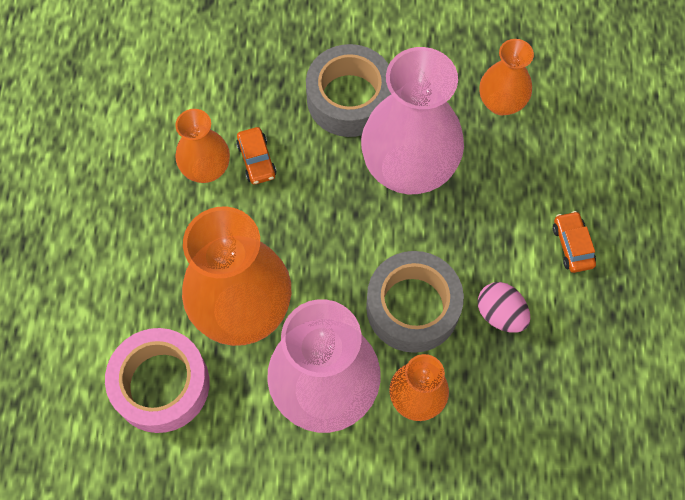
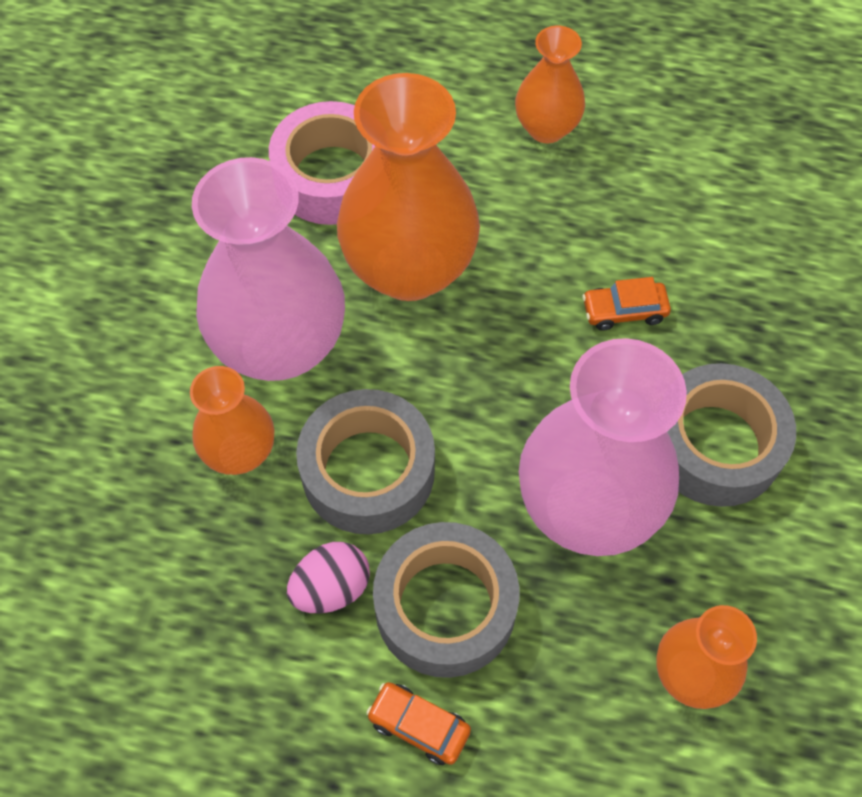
camera: 100 degrees right, 5 degrees down
orange vase [175,109,230,183] -> orange vase moved to [515,26,585,143]
orange car [553,211,596,273] -> orange car turned 150 degrees counterclockwise [366,682,471,765]
none -> grey tape [373,522,519,678]

